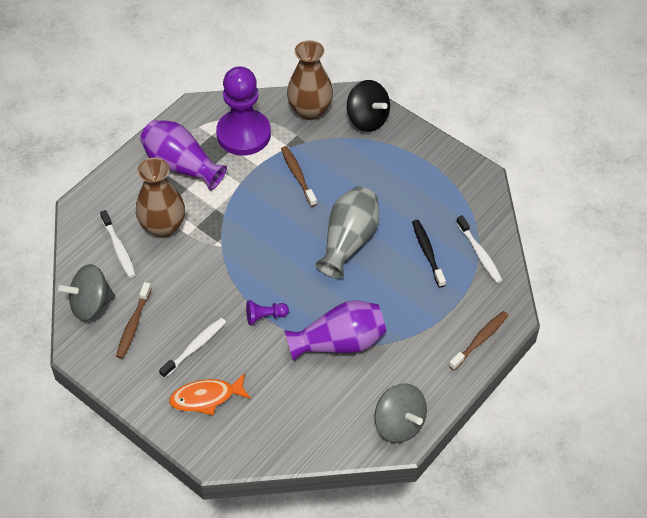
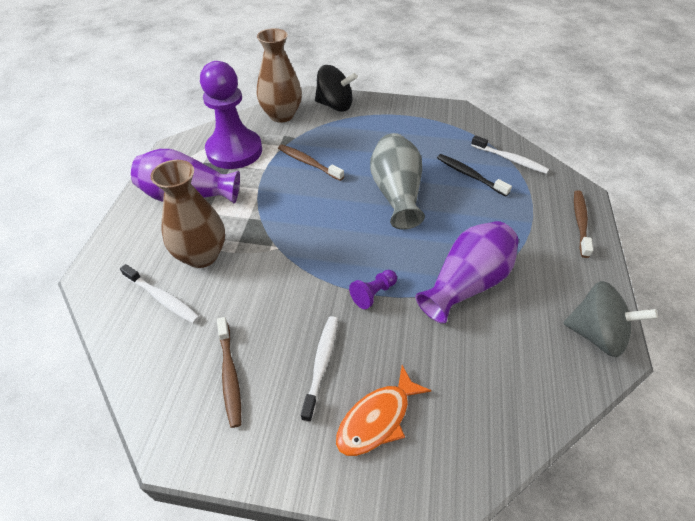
camera: 30 degrees left, 5 degrees down
grey spinning top [58,264,115,321] -> none

